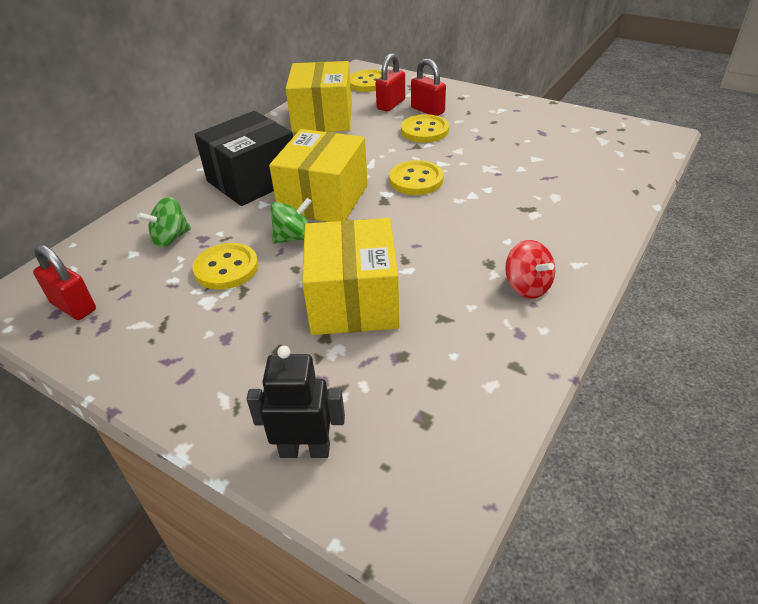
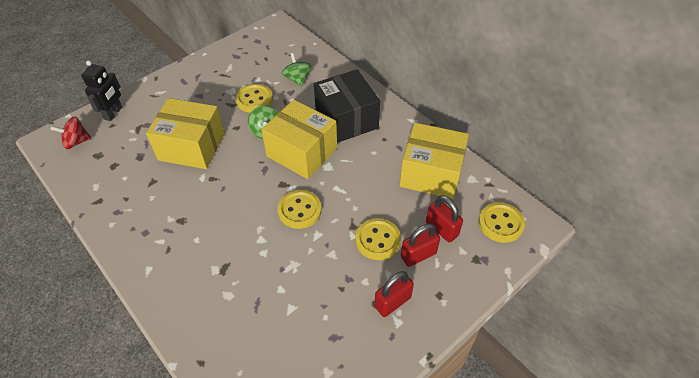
camera: 105 degrees right, 10 degrees up
red padlock [33,244,96,320] -> red padlock moved to [374,271,414,317]
red spinning top [505,240,555,299] -> red spinning top moved to [51,116,91,149]

